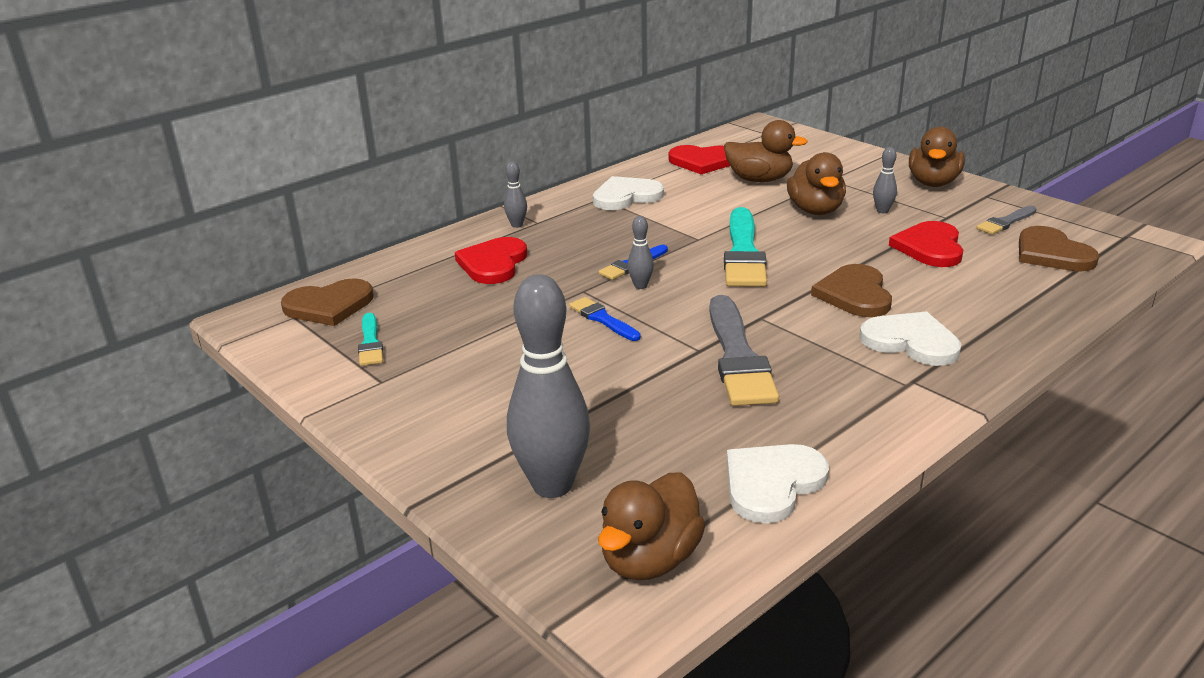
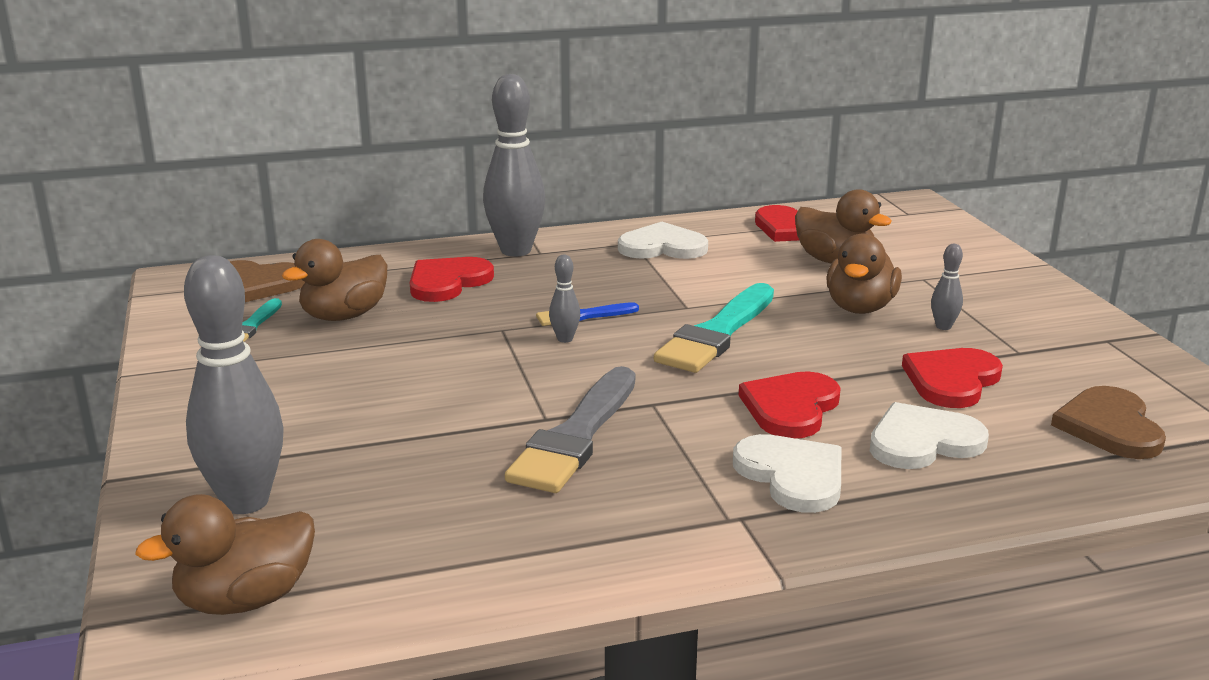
camera: 25 degrees right, 5 degrees down
grey bowling pin [504,161,527,228] -> grey bowling pin [483,74,546,256], size x2.30
blue brush [569,297,641,341] -> none
white heart [727,444,829,524] -> white heart moved to [870,402,989,469]
brown heart [811,264,892,317] -> red heart [739,371,841,438]
brown duck [909,126,965,187] -> brown duck moved to [282,239,387,321]
grey brush [977,206,1036,234] -> none

